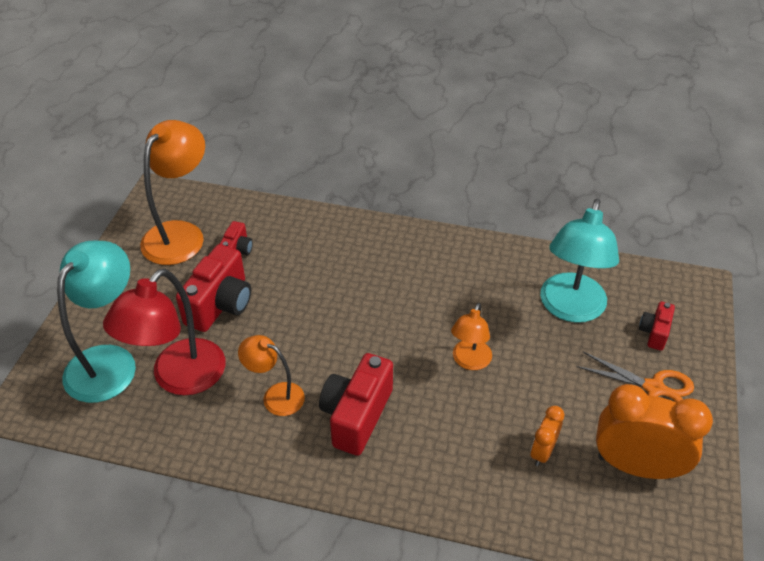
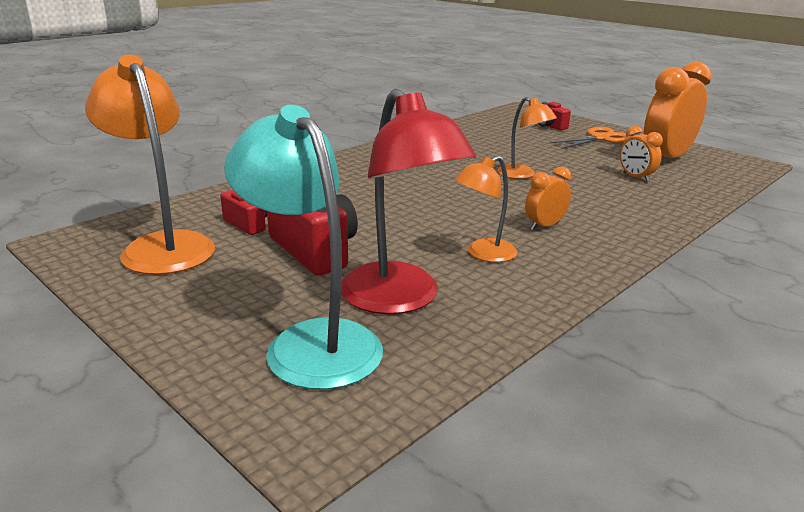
camera: 60 degrees left, 20 degrees down
red camera [319,353,393,456] -> orange clock [525,167,571,231]
turquoise lamp [540,199,619,323] -> none

